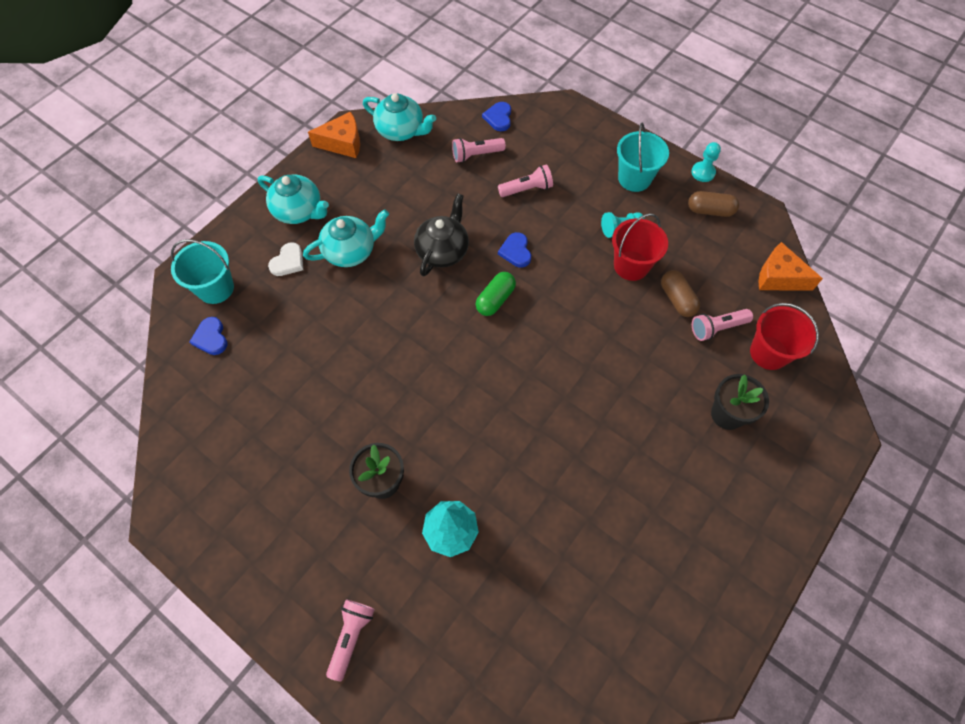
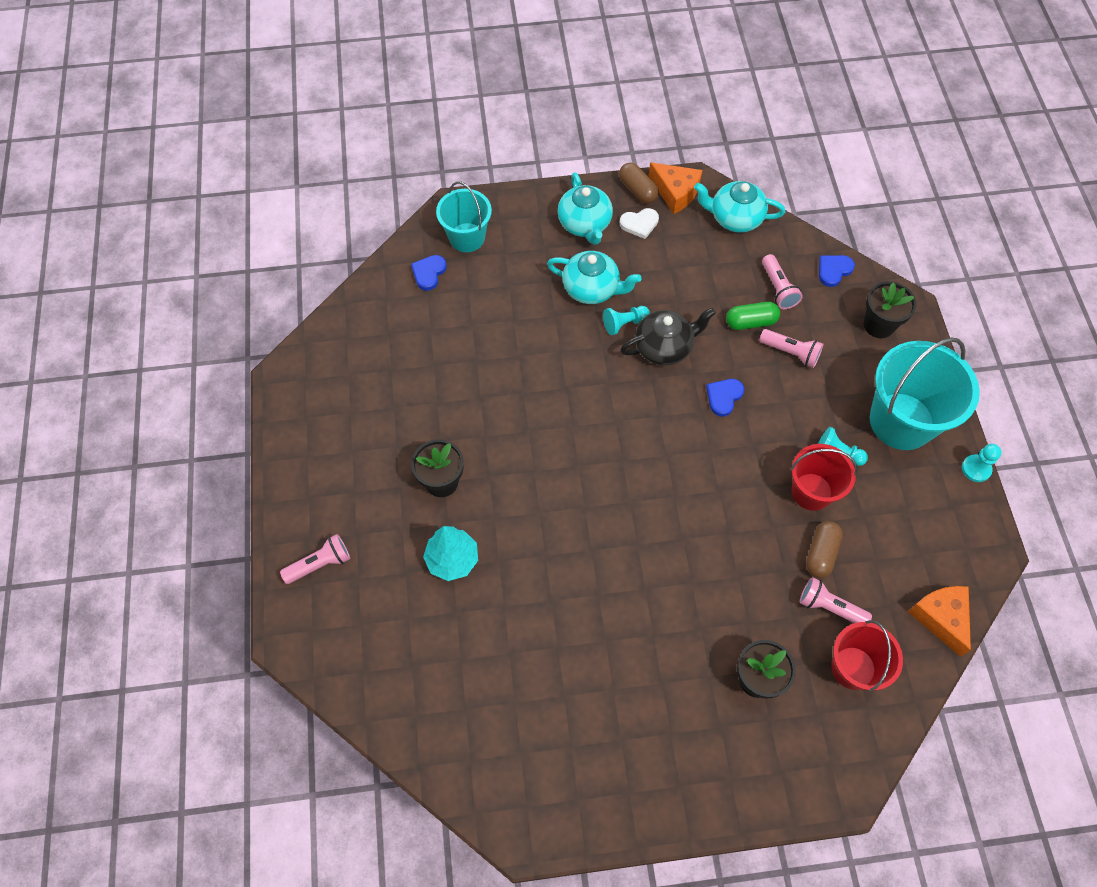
camera: 45 degrees right, 0 degrees up
white heart [268,242,303,276] -> white heart moved to [620,208,659,239]
turquoise teapot [363,93,436,141] -> turquoise teapot turned 120 degrees clockwise [694,181,786,233]
pink flashlight [452,138,506,163] -> pink flashlight turned 135 degrees counterclockwise [762,254,803,309]
green capsule [476,272,516,316] -> green capsule moved to [726,302,780,330]
turquoise bucket [617,122,669,192] -> turquoise bucket [870,337,980,450], size x1.63
brown capsule [688,191,739,217] -> brown capsule moved to [619,163,659,204]
none -> turquoise pawn [603,306,650,335]
none -> black flower pot [863,281,917,338]

